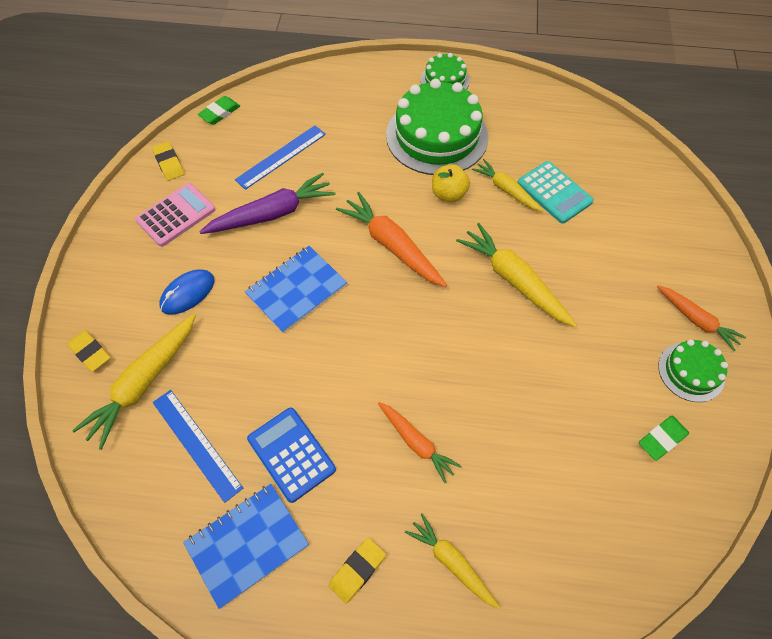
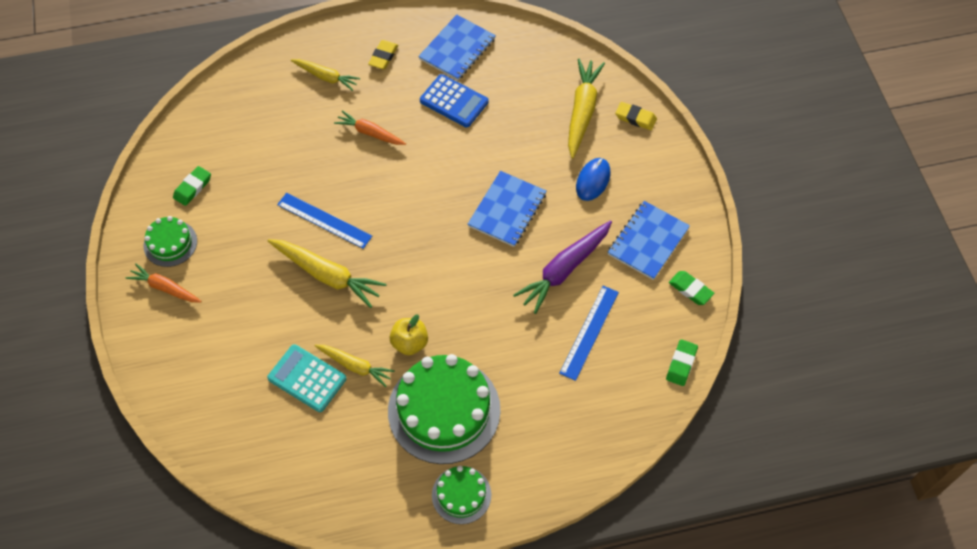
camera: 160 degrees right, 0 degrees up
pink calculator [135,183,216,247] -> blue notebook [608,201,690,280]
yellow eraser [152,141,184,181] -> green eraser [669,271,714,305]
blue ruler [153,390,243,503] -> blue ruler moved to [277,193,372,249]
orange carrot [336,192,447,287] -> none

